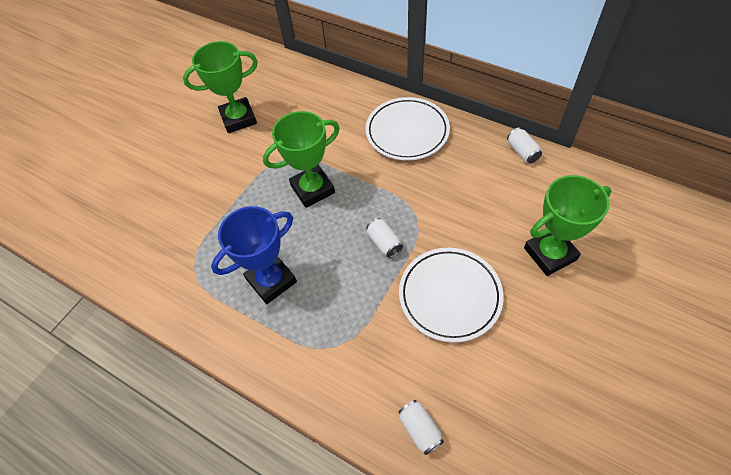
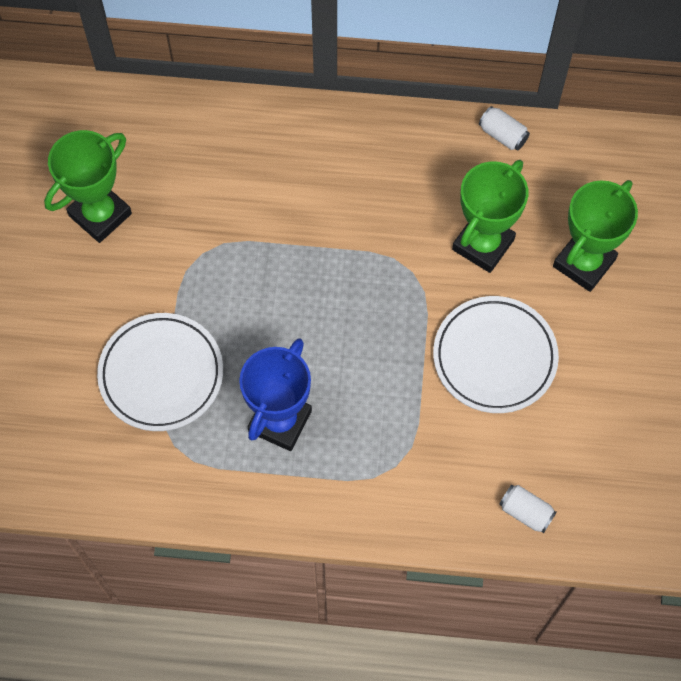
camera: 30 degrees left, 10 degrees up
green trophy [263,111,340,208] -> green trophy moved to [452,160,528,273]
white plate [365,97,450,161] -> white plate moved to [97,313,223,431]
white can [366,218,403,258] -> none

